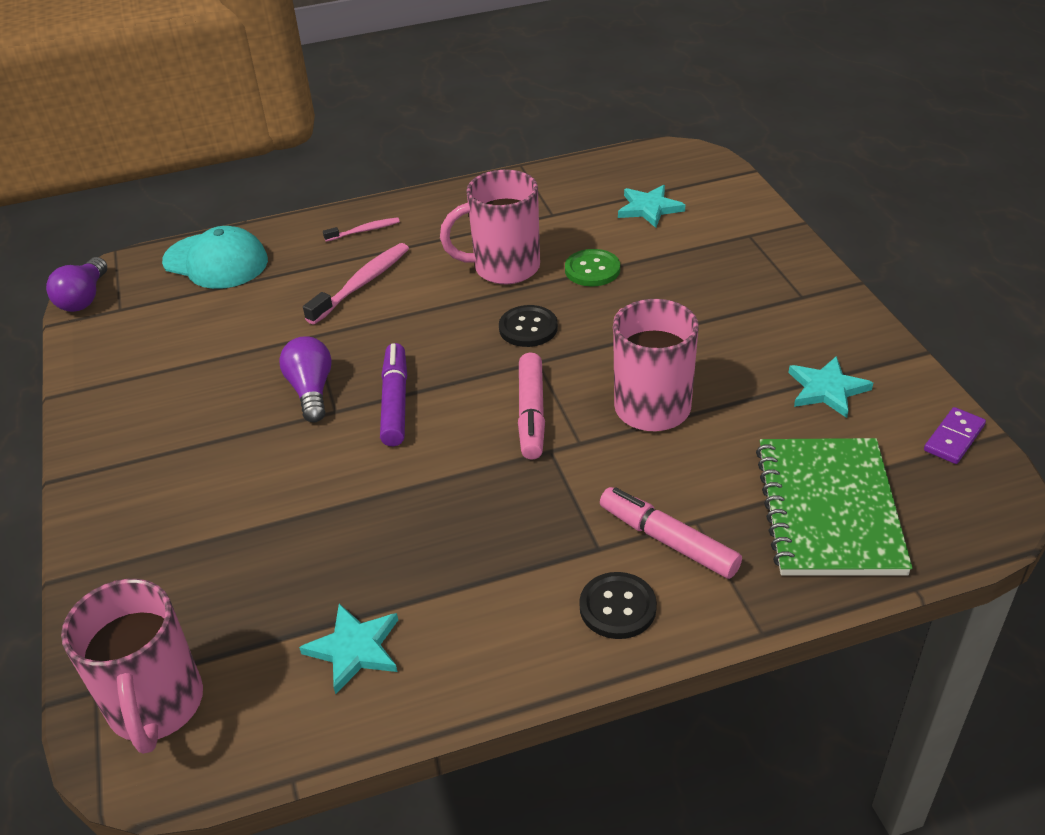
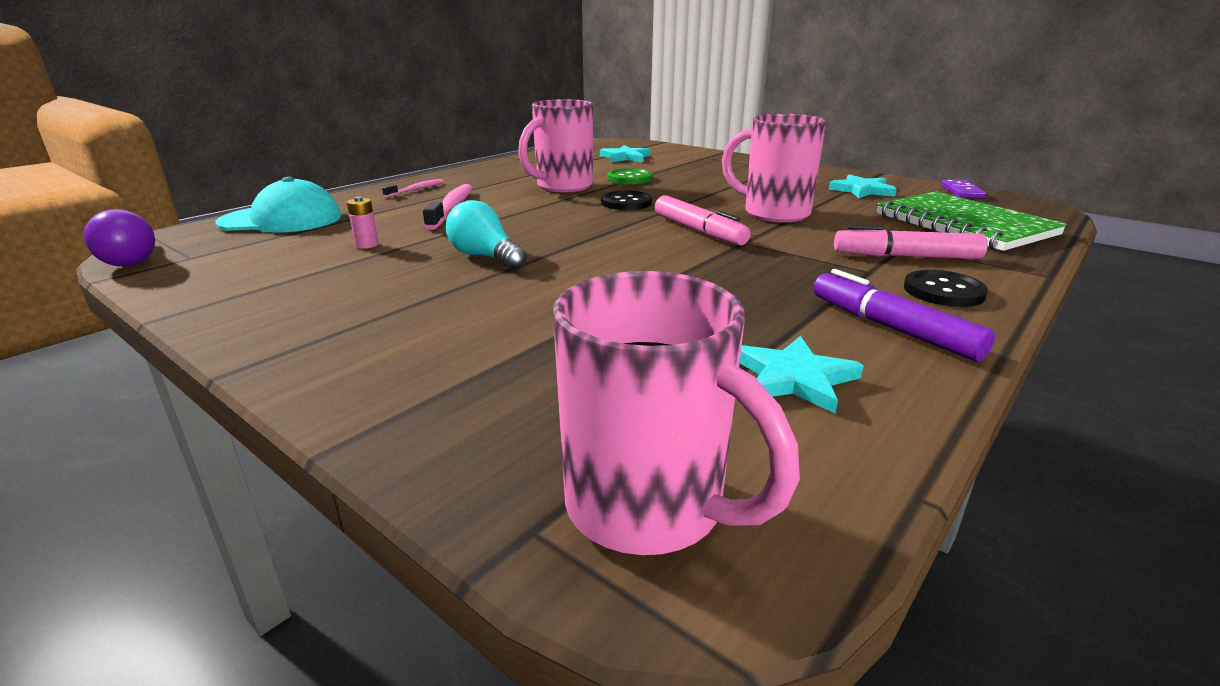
camera: 35 degrees left, 15 degrees down
purple light bulb [279,336,332,422] -> turquoise light bulb [446,200,527,270]
purple marker [380,343,407,446] -> purple marker moved to [813,269,995,362]
none -> pink battery [347,196,378,249]

